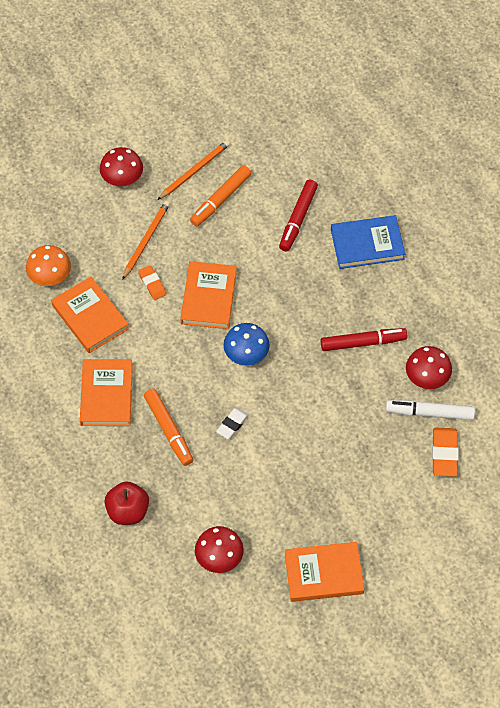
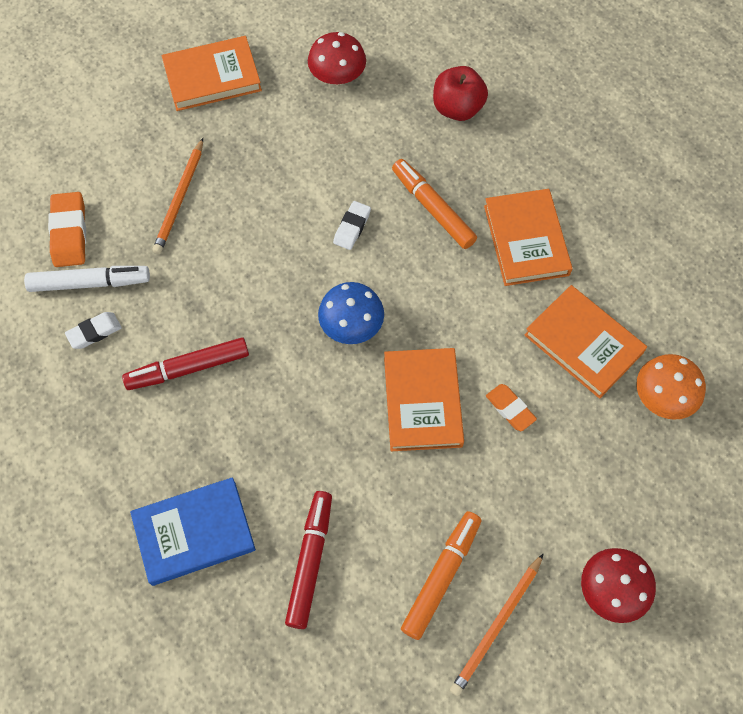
camera: 170 degrees right, 5 degrees up
orange pencil [122,201,170,280] -> orange pencil moved to [152,138,203,254]
red mushroom [406,346,452,389] -> white eraser [65,312,122,349]

